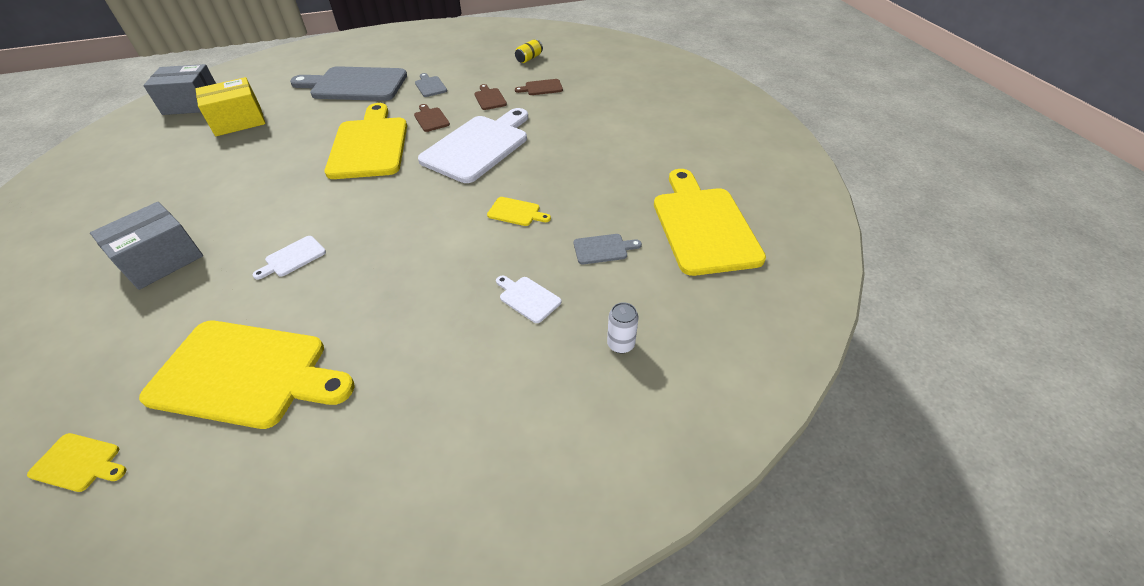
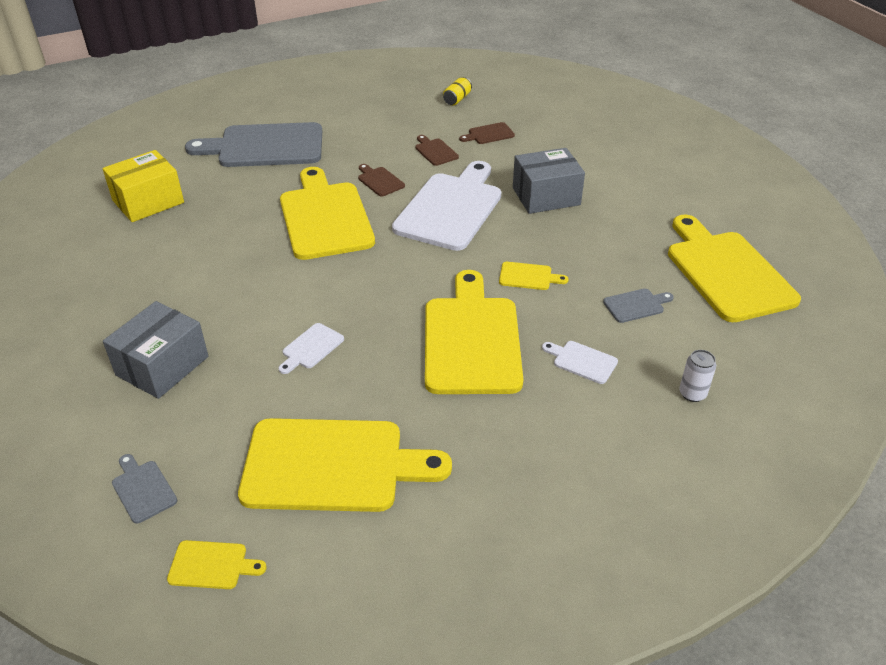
camera: 10 degrees left, 5 degrees down
grey box [143,64,216,115] -> grey box moved to [513,148,585,214]
grey cutting board [415,73,447,97] -> grey cutting board moved to [112,454,177,524]
none -> yellow cutting board [425,270,523,394]

